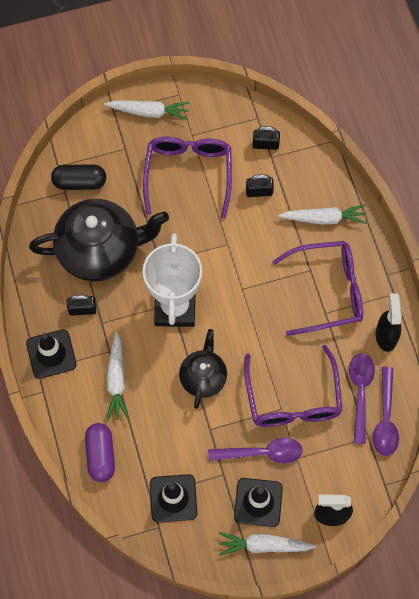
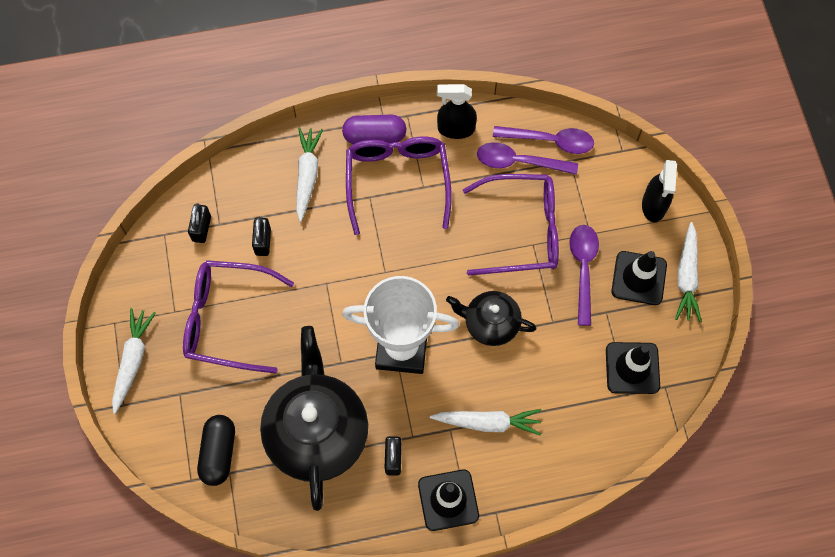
camera: 85 degrees left, 0 degrees up
purple capsule [85,423,115,482] -> purple capsule moved to [342,115,406,144]

